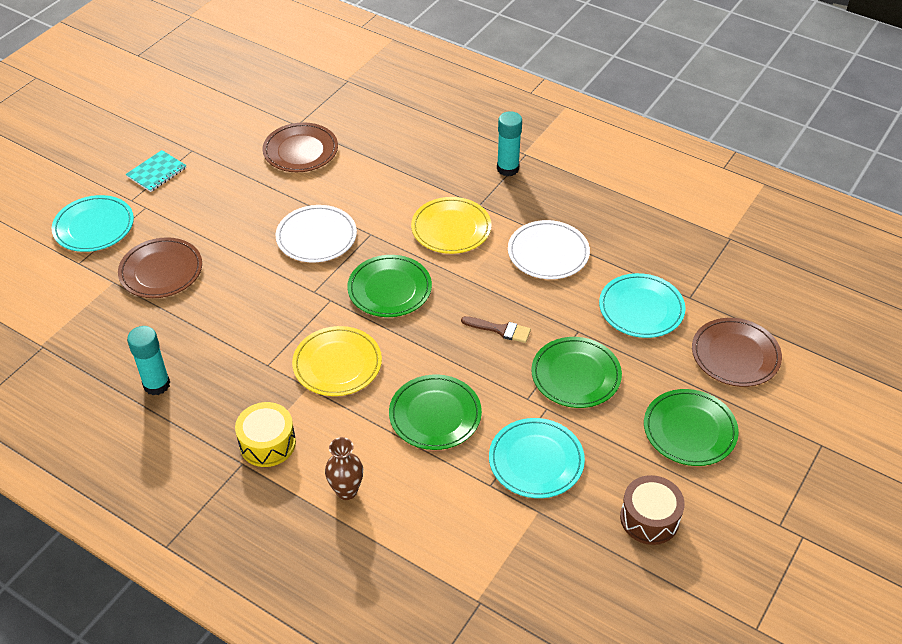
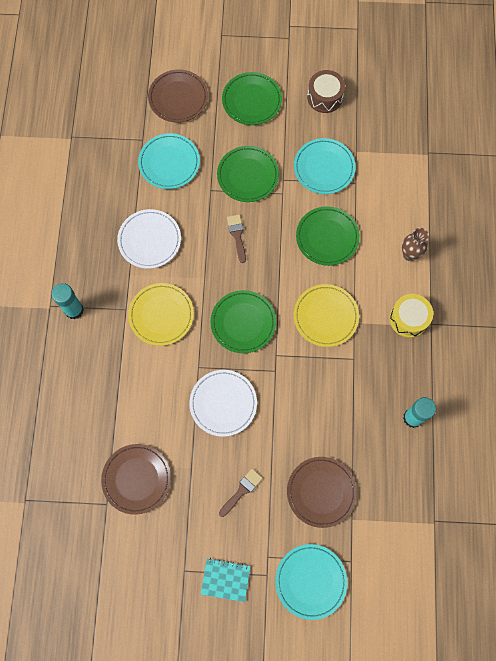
camera: 120 degrees left, 25 degrees up
none -> brown brush [219,469,263,517]

